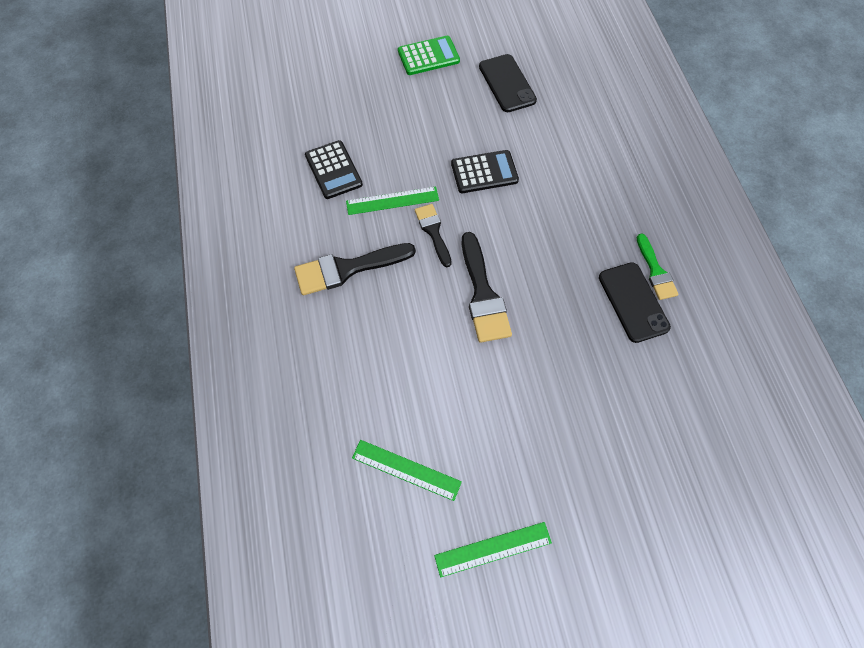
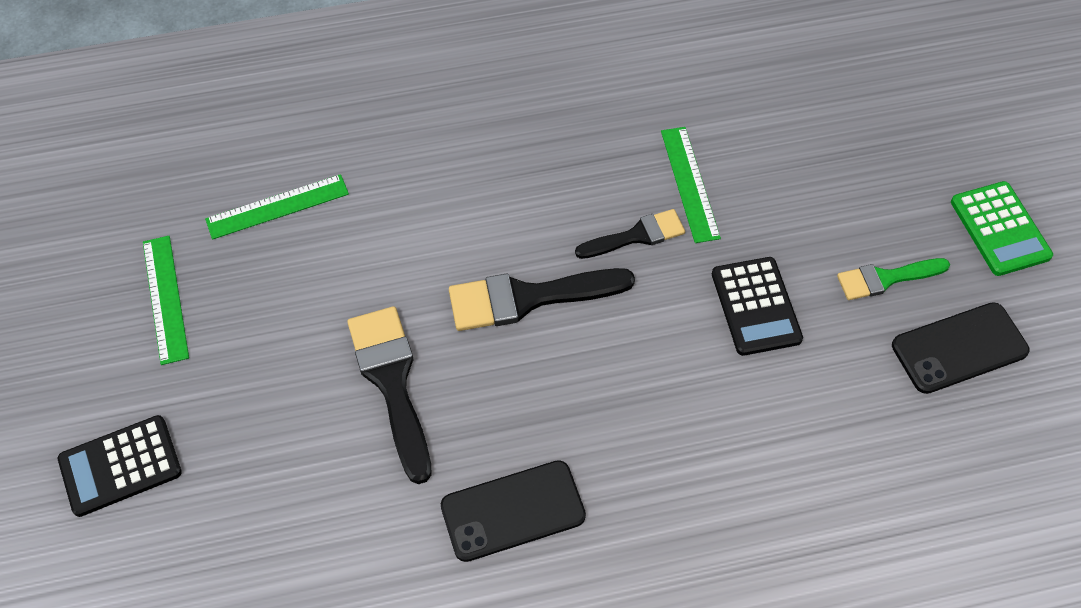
camera: 90 degrees right, 5 degrees down
black brush [294,243,416,295] -> black brush moved to [347,306,431,484]
black calculator [305,140,363,199] -> black calculator moved to [58,415,182,517]
green ruler [352,440,462,501] -> green ruler turned 45 degrees clockwise [205,174,349,239]
green brush [637,233,679,300] -> green brush moved to [837,258,950,300]

